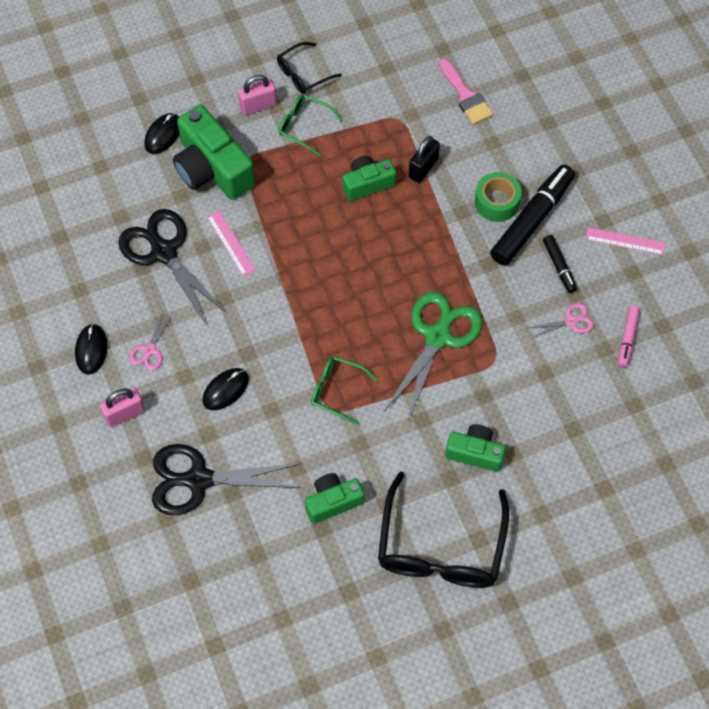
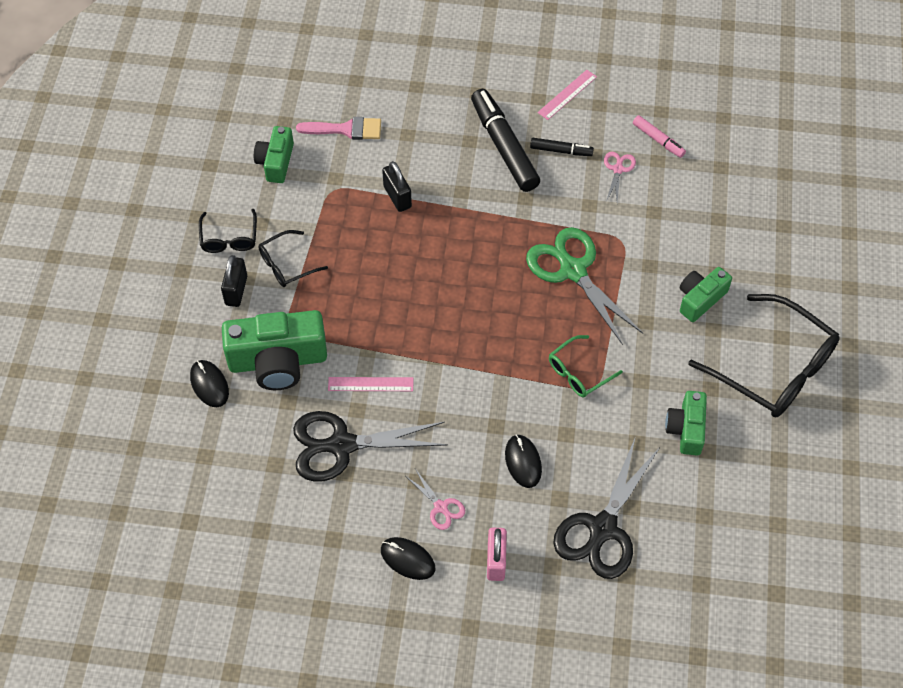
camera: 60 degrees left, 5 degrees down
pink padlock [238,75,277,115] -> black padlock [221,255,247,307]
green glasses [278,94,342,156] -> black glasses [258,230,328,287]
green camera [343,156,396,201] -> green camera moved to [254,126,294,183]
green tape [475,172,521,222] -> none

